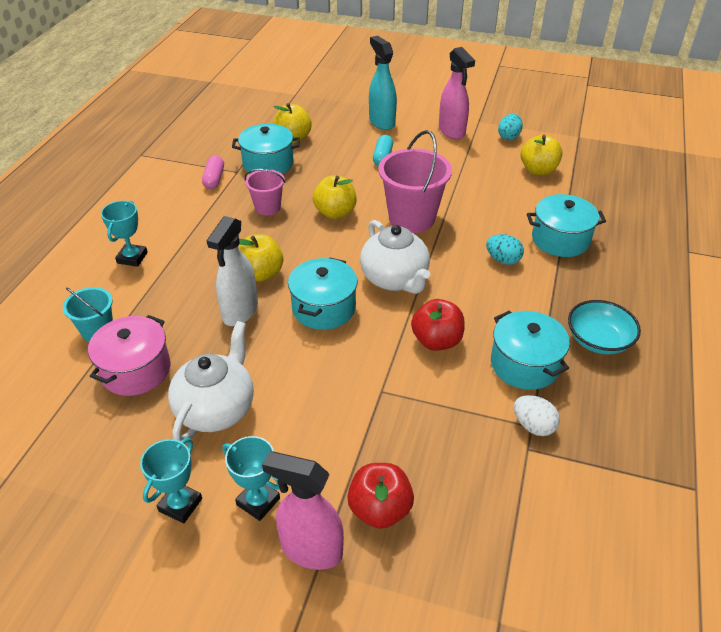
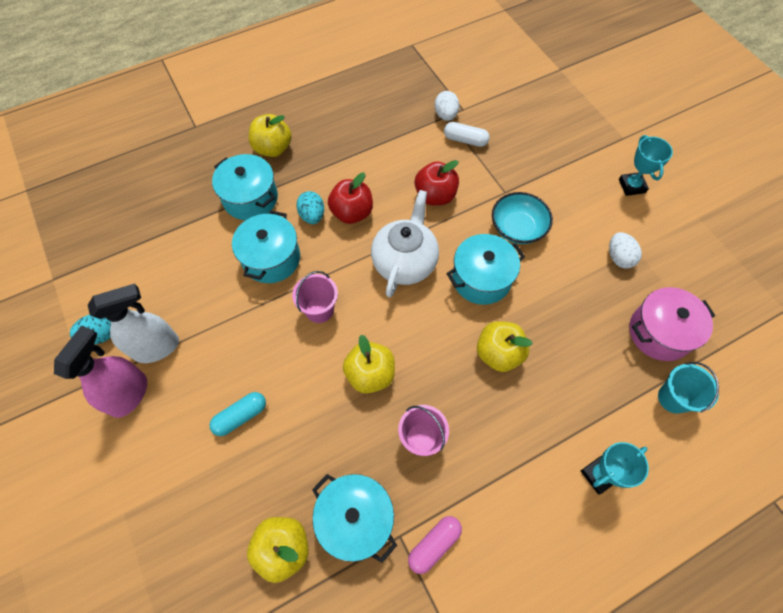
camera: 135 degrees left, 20 degrees up
turquoise trophy [140,438,202,524] -> none
white teapot [168,321,254,441] -> white egg [609,232,642,268]
white spray bottle [207,216,258,326] -> white spray bottle moved to [88,284,179,363]
pink spray bottle [262,451,344,570] -> none
red apple [347,463,414,529] -> red apple moved to [328,173,373,224]
turquoise spray bottle [369,36,397,130] -> none
pink bucket [378,130,452,233] -> pink bucket [292,271,338,323], size x0.56
turquoise pot [491,311,570,390] -> turquoise pot moved to [232,210,300,283]
yellow apple [521,135,563,175] -> yellow apple moved to [249,114,292,157]
turquoise bowl [568,300,641,355] -> turquoise bowl moved to [492,192,553,244]
none -> white capsule [444,122,490,147]

